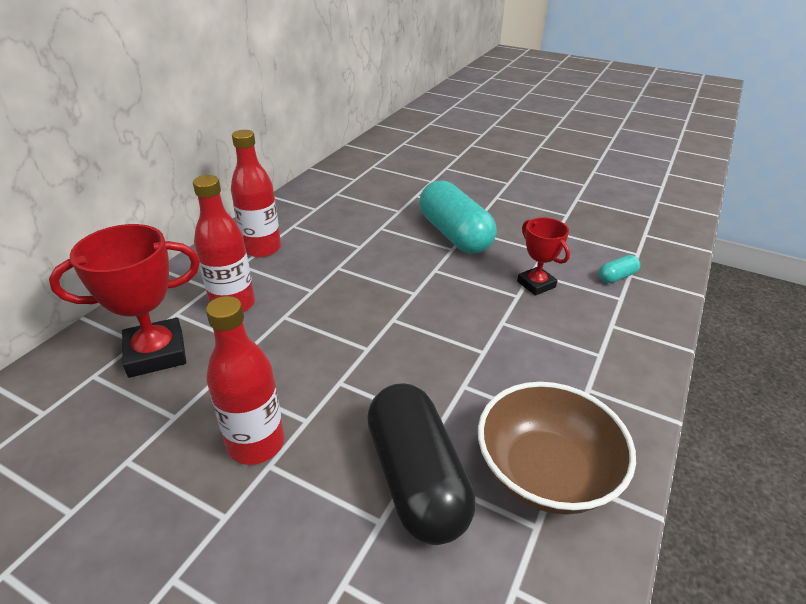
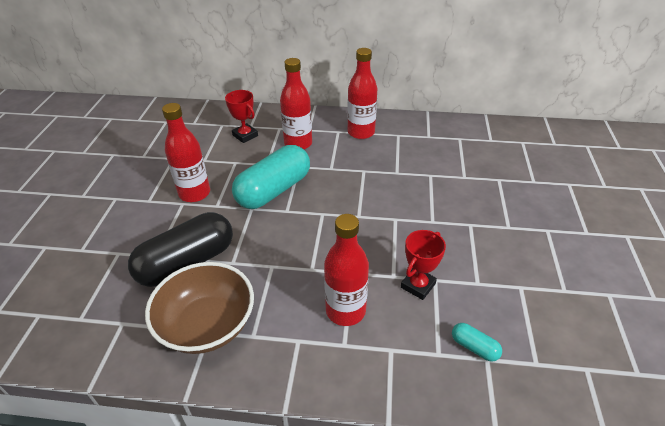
camera: 70 degrees right, 5 degrees up
red trophy [49,224,200,378] -> red trophy [225,90,258,143], size x0.61
turquoise capsule [420,180,497,254] -> turquoise capsule moved to [232,145,310,209]
none -> red bottle [324,214,369,326]

